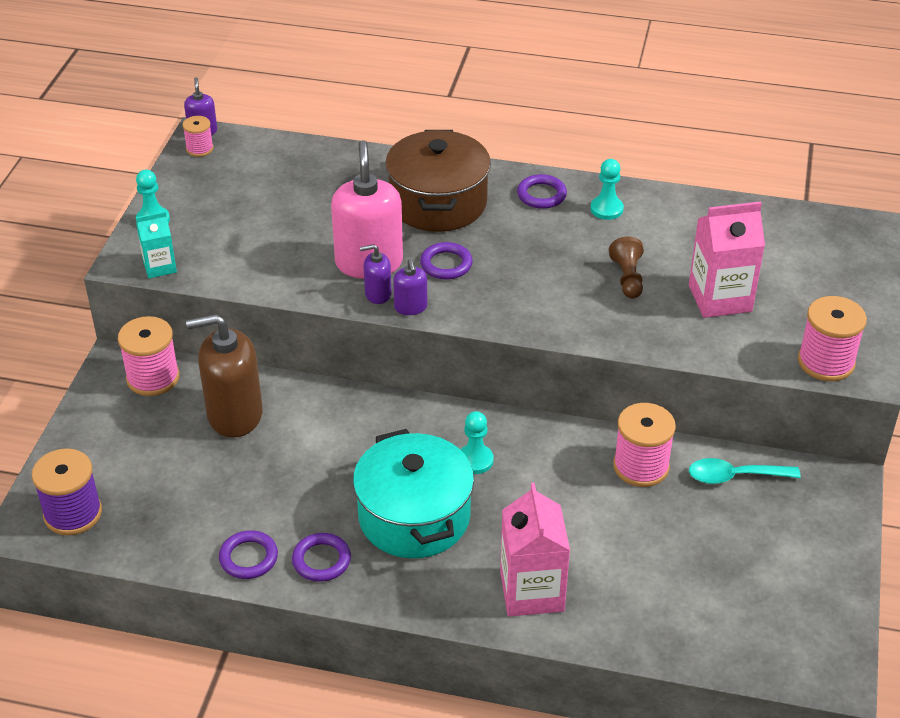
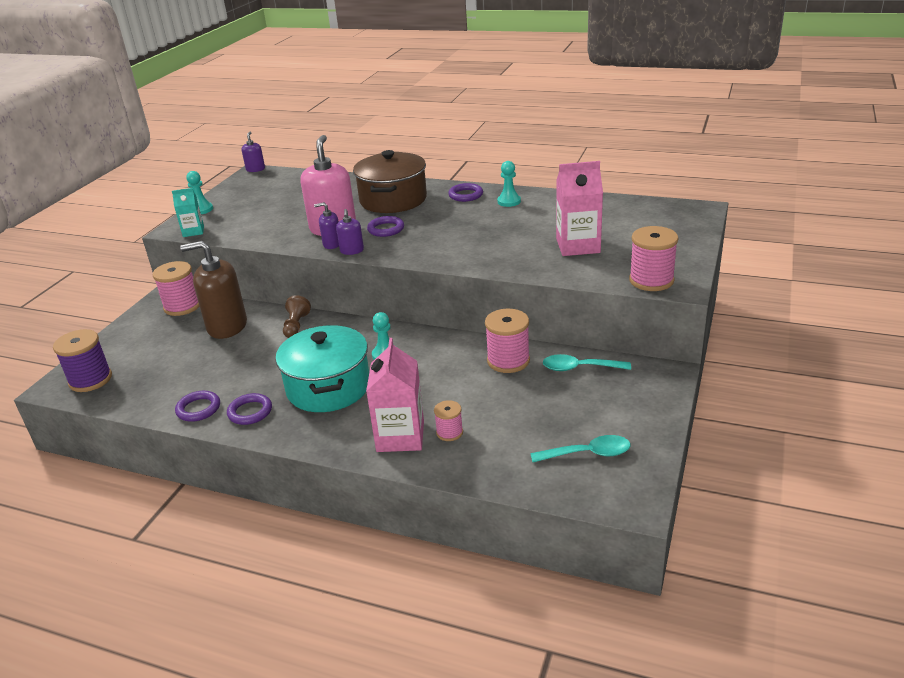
camera: 10 degrees right, 10 degrees down
pink spool [183,116,214,157] -> pink spool moved to [434,400,463,441]
brown pawn [609,237,644,299] -> brown pawn moved to [283,295,311,338]
none -> turquoise spoon [530,435,631,462]

